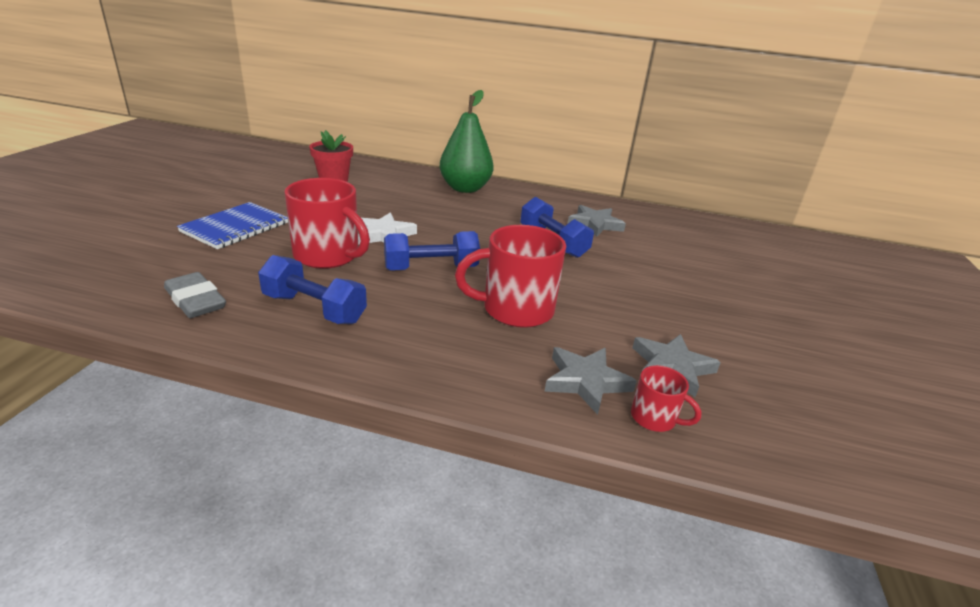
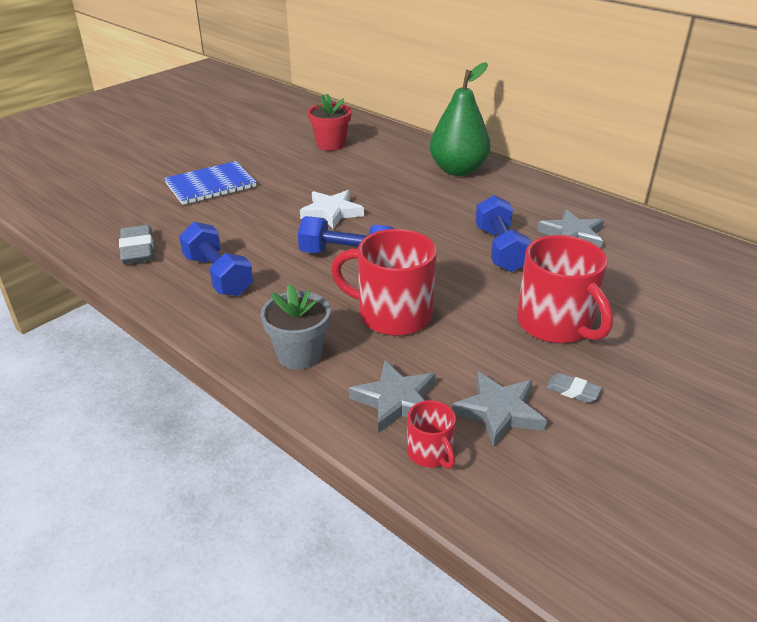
camera: 30 degrees right, 5 degrees up
red mug [284,178,370,269] -> red mug moved to [517,235,613,343]
none -> grey flower pot [261,284,330,370]
none -> grey eraser [546,373,602,403]

